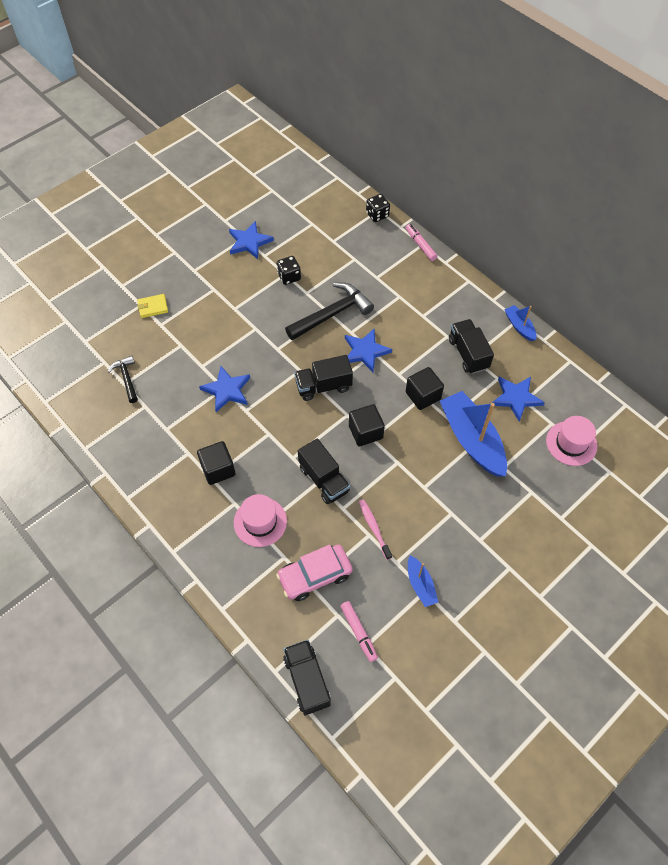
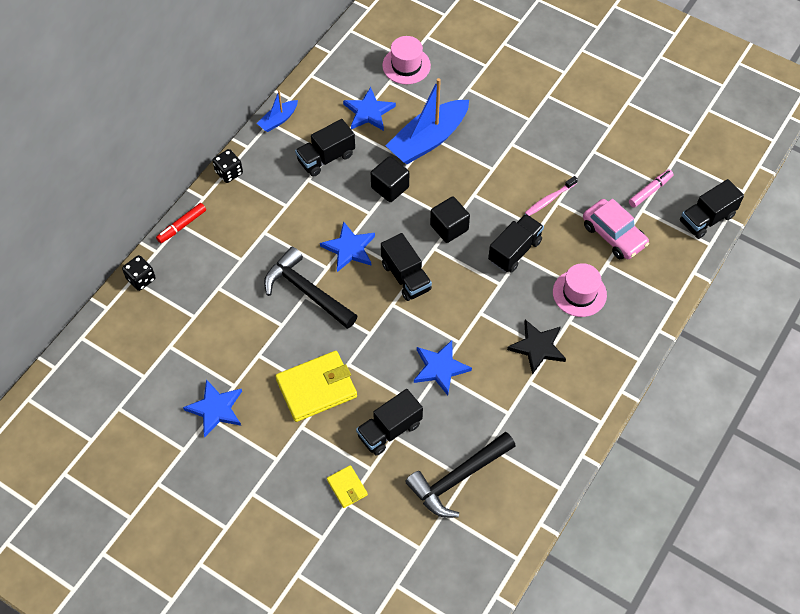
camera: 105 degrees left, 0 degrees up
black hammer [108,356,138,403] -> black hammer [405,432,516,518], size x1.78
black cube [197,441,235,485] -> black star [507,320,566,375]
black dice [277,256,301,285] -> black dice moved to [212,149,243,183]
pink marker [406,224,437,261] -> red marker [156,203,206,243]
blue boat [408,555,438,607] -> none
none -> yellow wallet [275,351,357,422]
none -> black truck [356,389,423,456]

